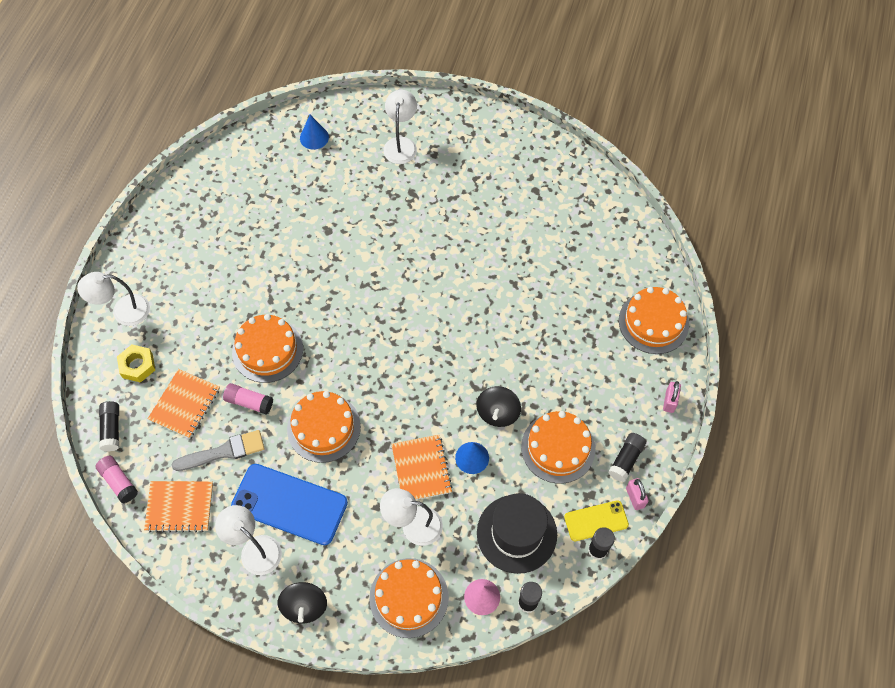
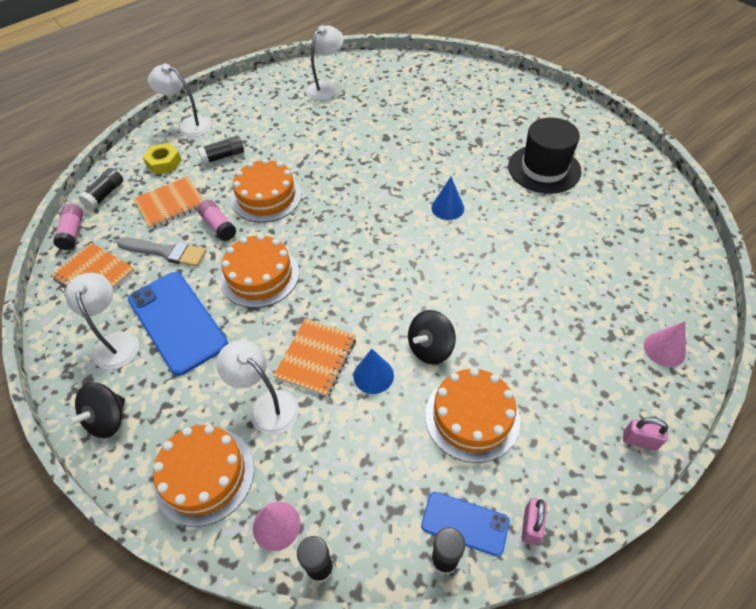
camera: 35 degrees right, 10 degrees down
blue cone [300,115,329,150] -> blue cone moved to [431,177,464,220]
white lamp [383,90,417,164] -> white lamp moved to [306,25,344,100]
black hat [477,493,557,574] -> black hat moved to [508,117,582,194]
yellow phone [564,500,629,541] -> blue phone [421,492,509,557]
black glue stick [608,433,646,482] -> black glue stick moved to [197,136,244,165]
orange cake [619,287,689,354] -> pink cone [644,321,686,367]
pink padlock [663,381,681,413] -> pink padlock turned 60 degrees clockwise [623,418,668,451]

